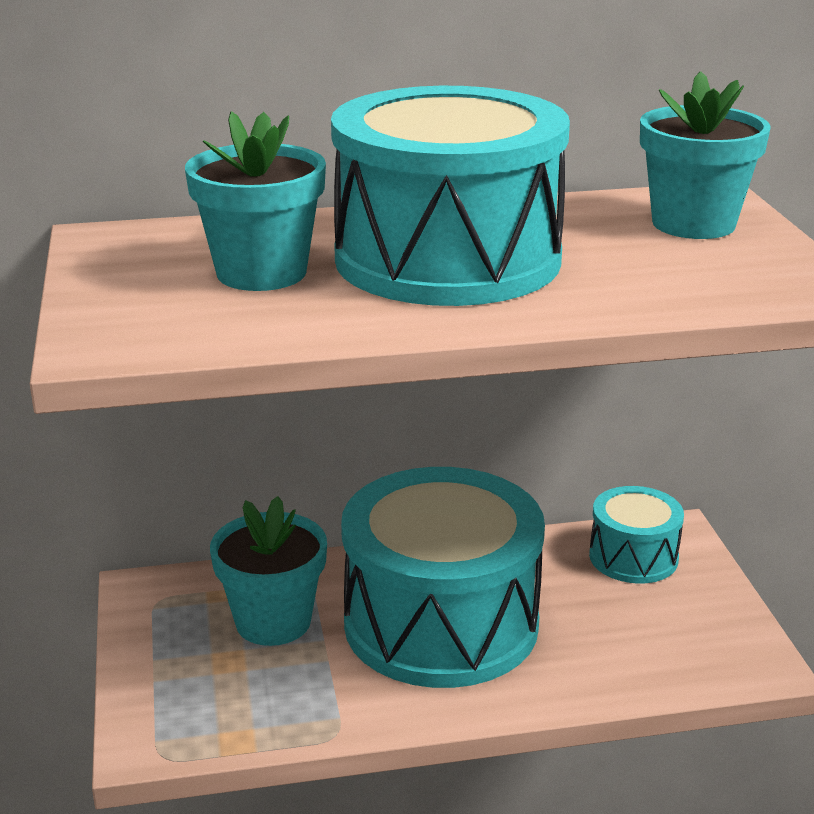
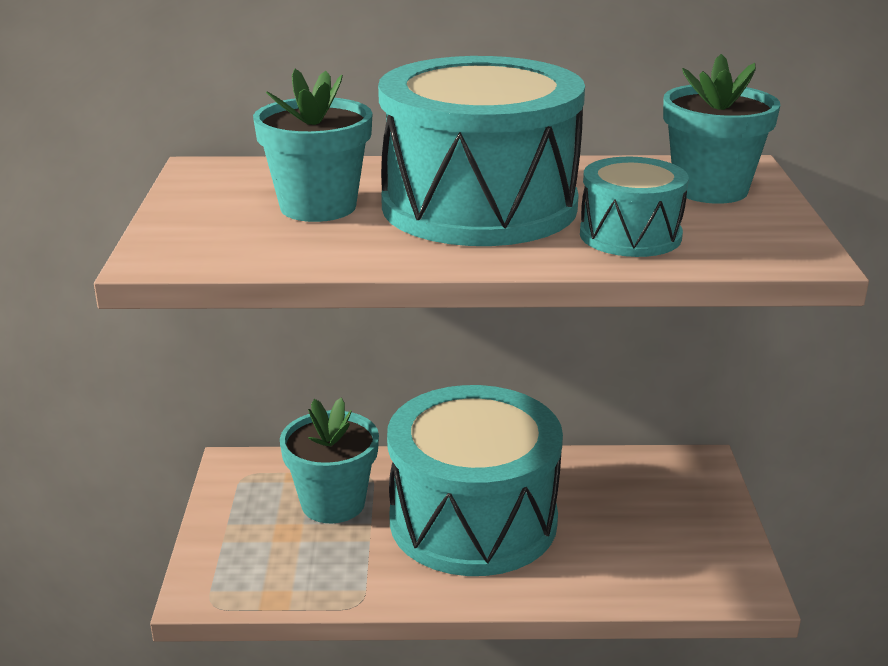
camera: 10 degrees right, 0 degrees up
turquoise drum [589,486,684,584] -> turquoise drum moved to [580,157,689,257]

